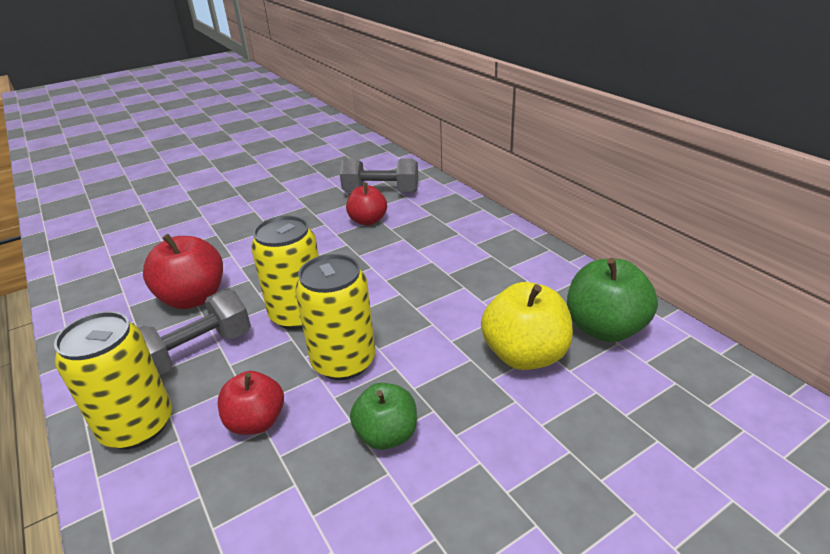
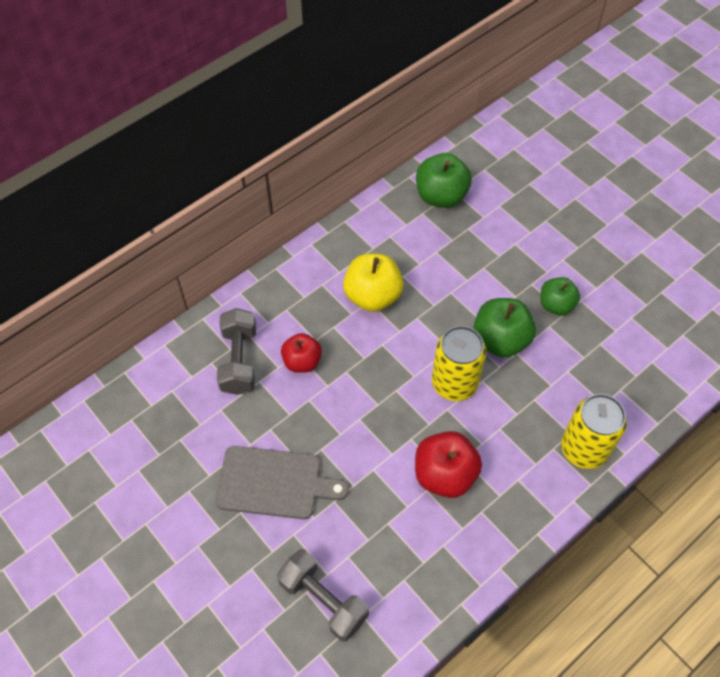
camera: 100 degrees left, 25 degrees up
grey dumbbell [139,290,251,375] -> grey dumbbell moved to [277,549,369,642]
red apple [218,371,284,435] -> none
yellow can [295,254,376,380] -> green apple [473,298,536,358]
yellow apple [481,282,573,370] -> yellow apple moved to [343,254,404,312]
none -> grey cutting board [216,446,349,519]

